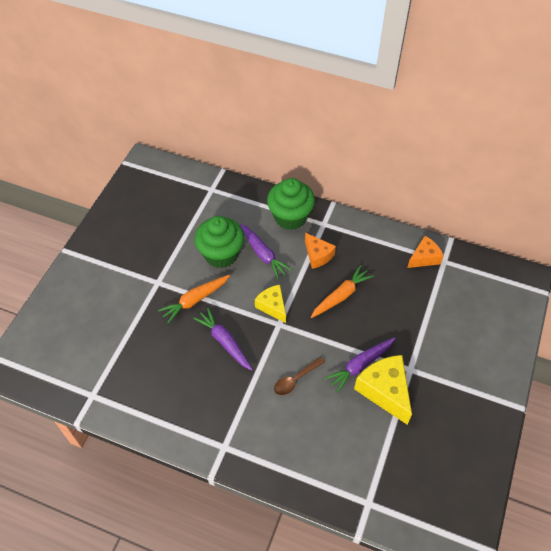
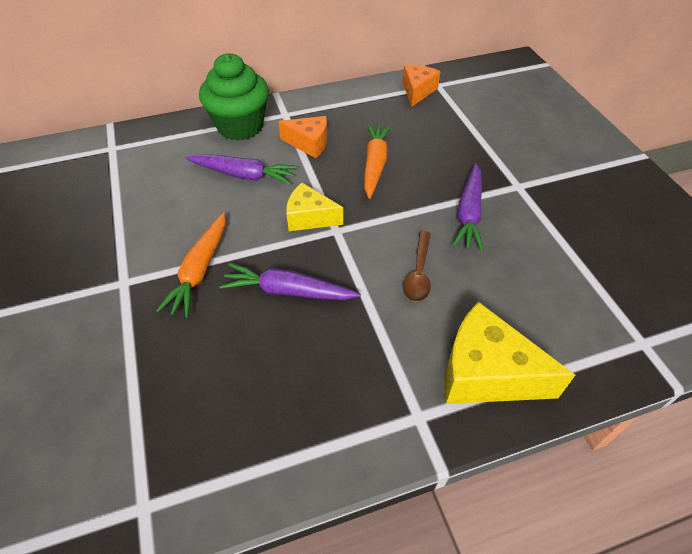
camera: 40 degrees left, 5 degrees down
green cupcake [194,216,244,268] -> none
yellow cheese [354,355,412,425] -> yellow cheese moved to [444,302,575,404]

